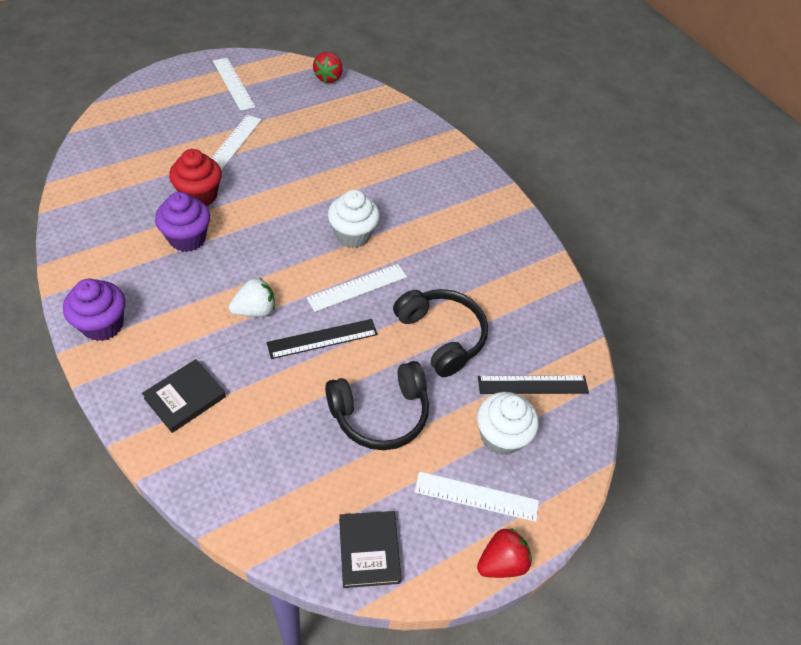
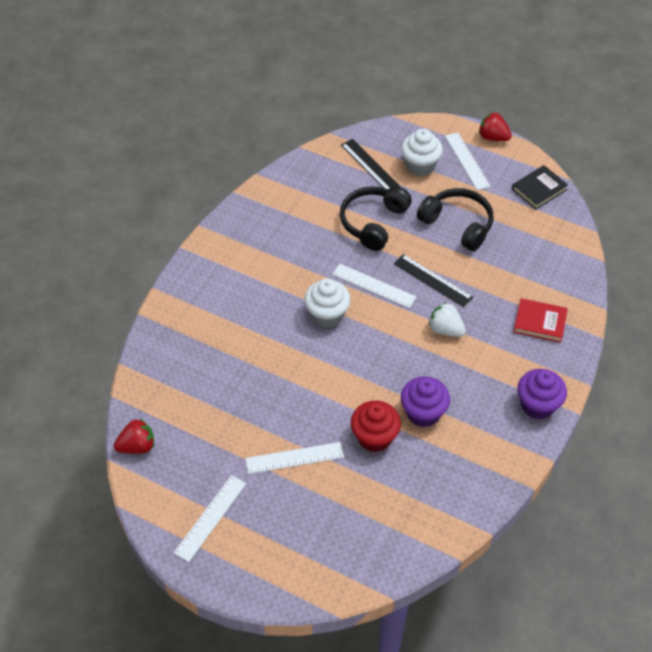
camera: 115 degrees left, 0 degrees up
black book [142,359,226,433] -> red book [514,298,568,343]

